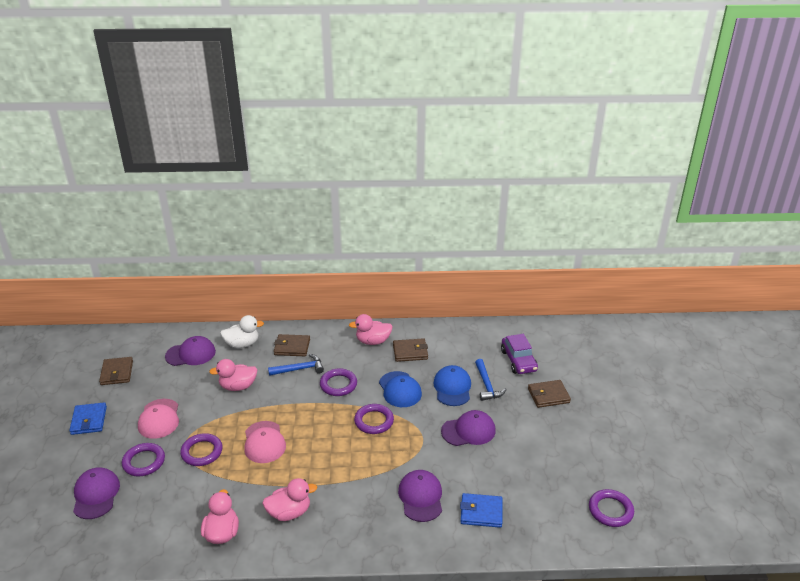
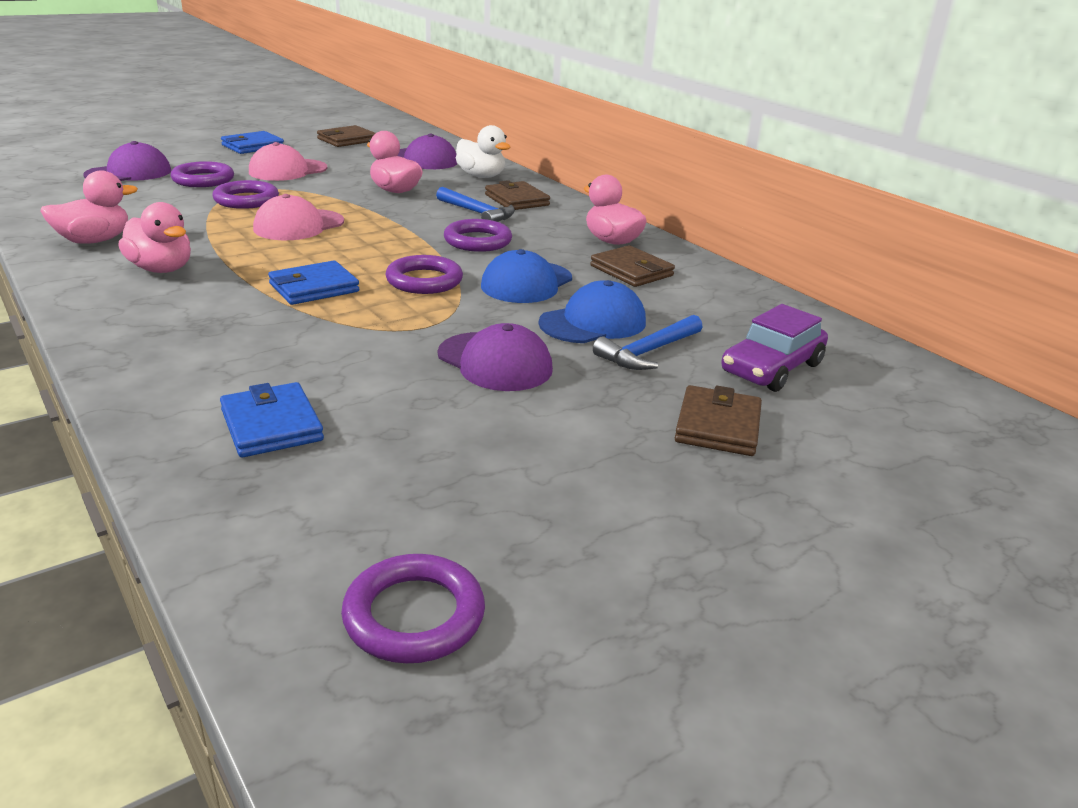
camera: 55 degrees right, 5 degrees down
purple cap [398,470,442,522] -> none
brown wallet [528,380,571,408] -> brown wallet turned 60 degrees clockwise [675,385,762,456]
none -> blue wallet [268,261,359,305]

